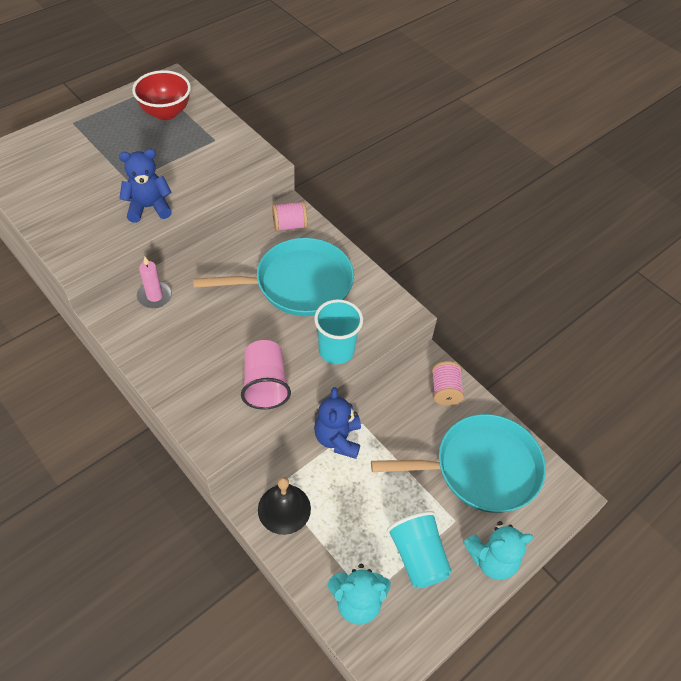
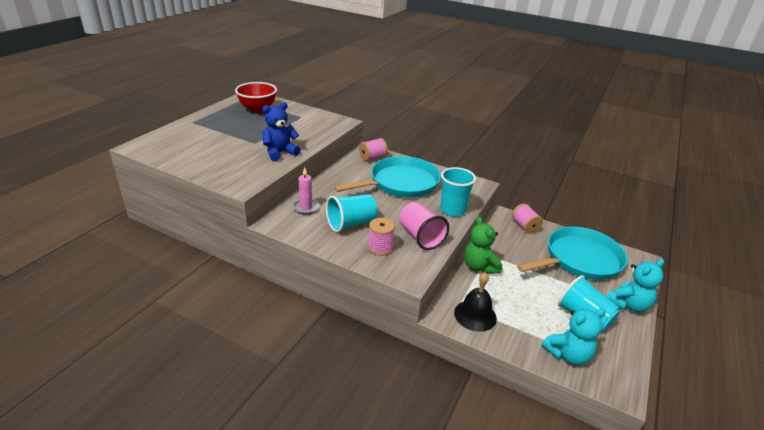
camera: 20 degrees left, 20 degrees down
blue teddy bear [314,387,361,459] -> green teddy bear [464,216,502,274]
none -> turquoise cup [326,194,378,232]
none -> pink spool [368,218,395,256]

